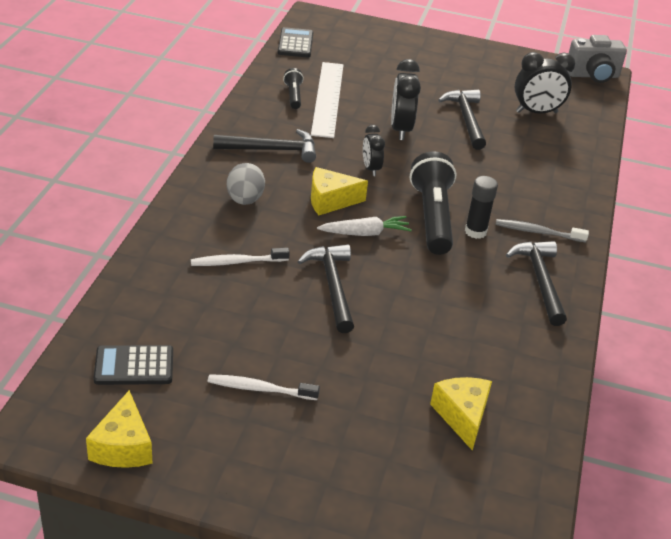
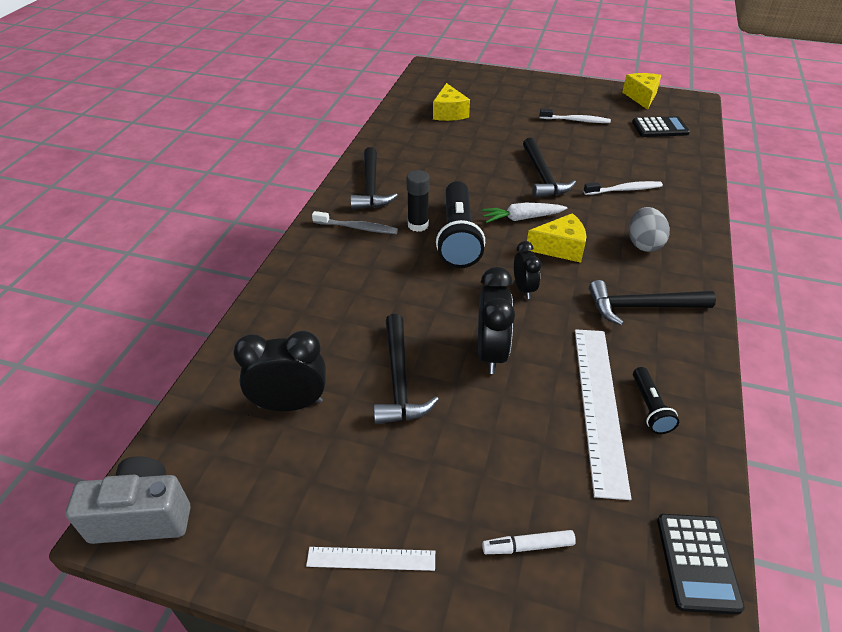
camera: 175 degrees left, 5 degrees up
none -> white ruler [306,547,435,571]
none -> white marker [482,530,576,554]

